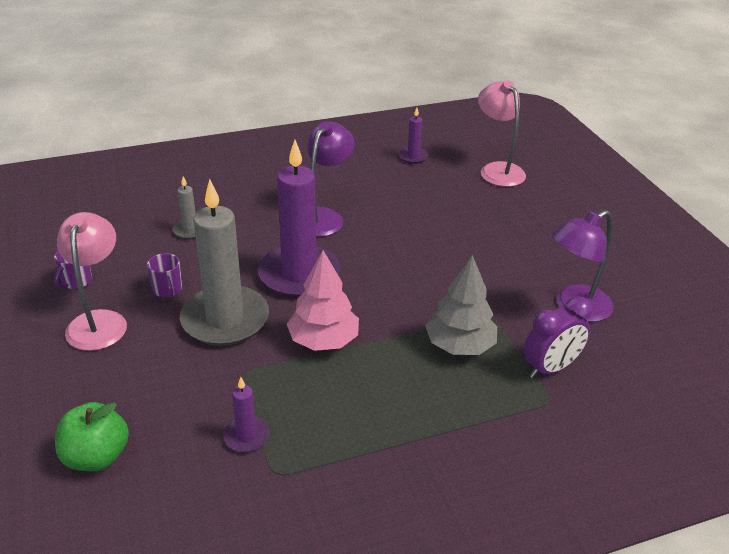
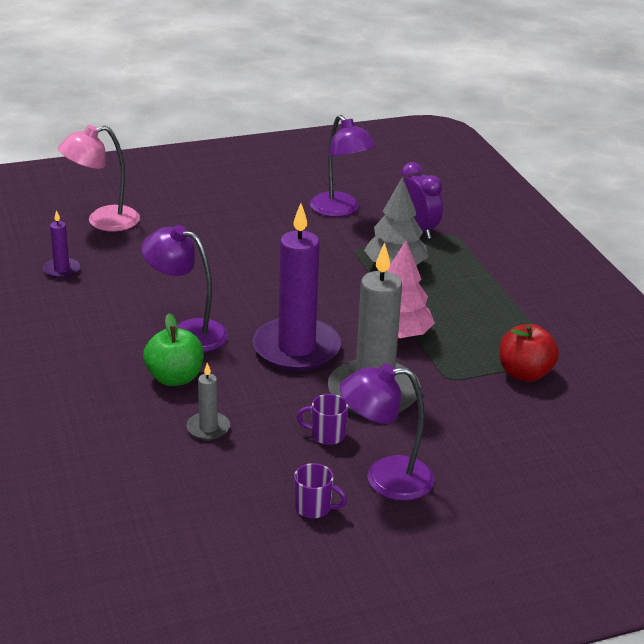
camera: 90 degrees left, 5 degrees down
green apple [55,402,129,471] -> green apple moved to [143,313,204,386]
pink lamp [57,212,127,351] -> purple lamp [340,363,434,501]
purple mug [147,253,182,298] -> purple mug turned 150 degrees counterclockwise [297,394,348,445]
purple candle [223,377,270,452] -> red apple [500,324,559,382]

